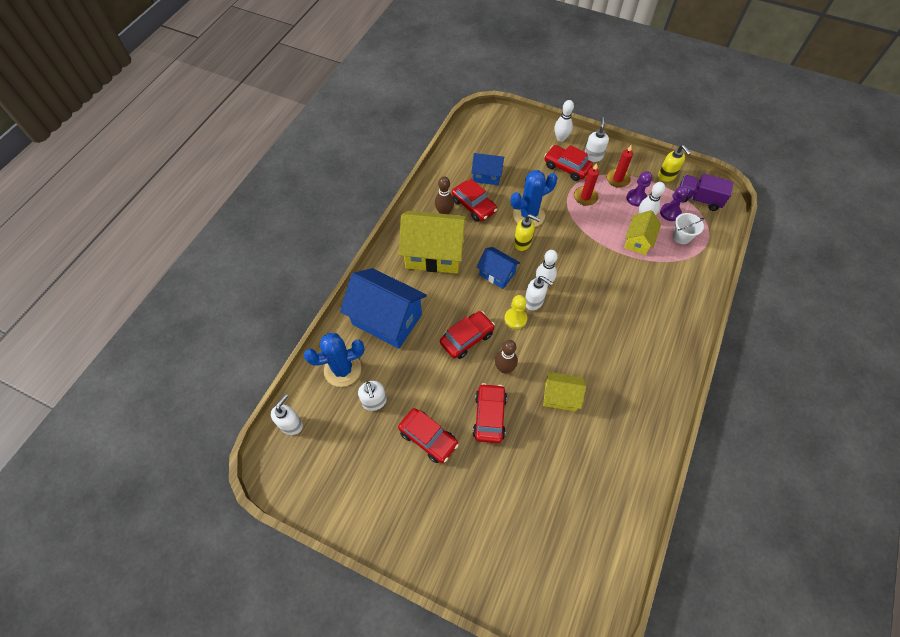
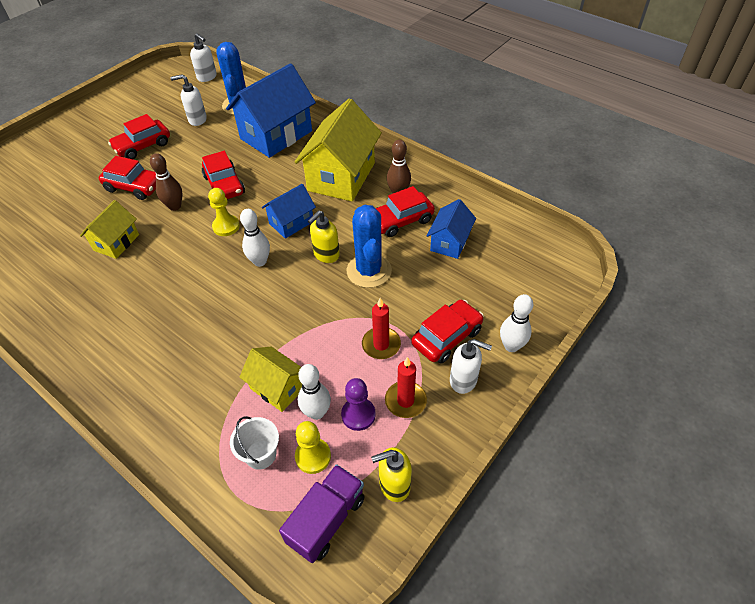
camera: 105 degrees right, 10 degrees down
white soap dispenser [525,276,553,310] -> none
purple pawn [660,186,688,221] -> yellow pawn [295,421,331,474]

